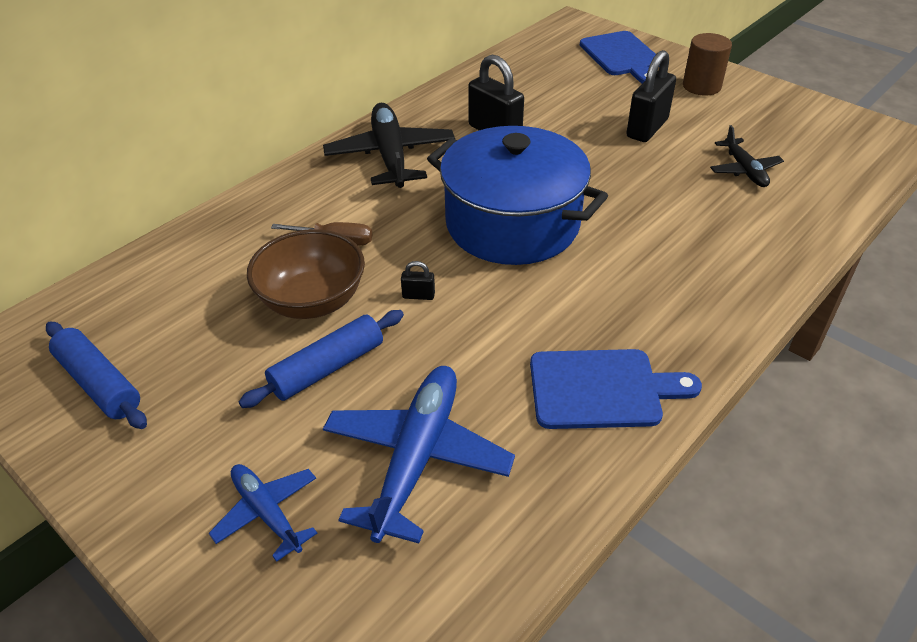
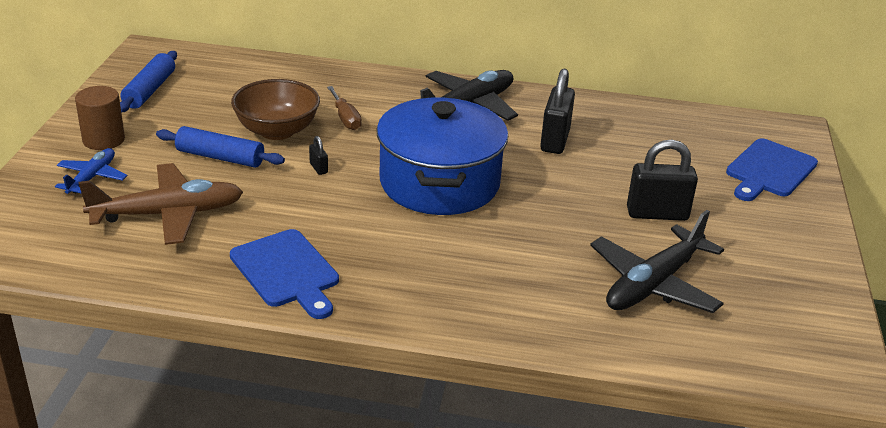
camera: 55 degrees right, 10 degrees down
blue plane [323,366,515,543] -> brown plane [79,163,243,245]
brown cylinder [683,33,732,95] -> brown cylinder moved to [75,86,125,150]
black plane [710,125,784,187] -> black plane [590,210,724,313], size x1.79

